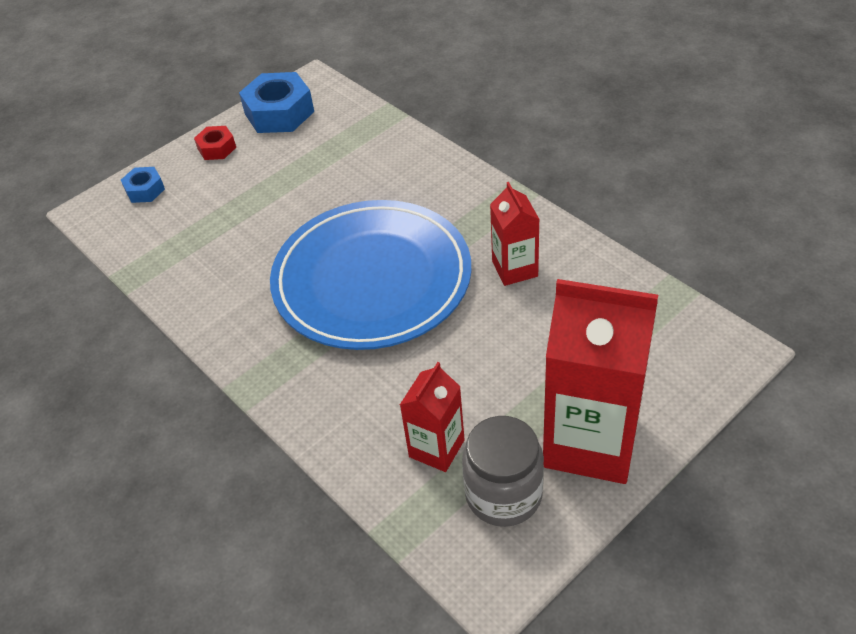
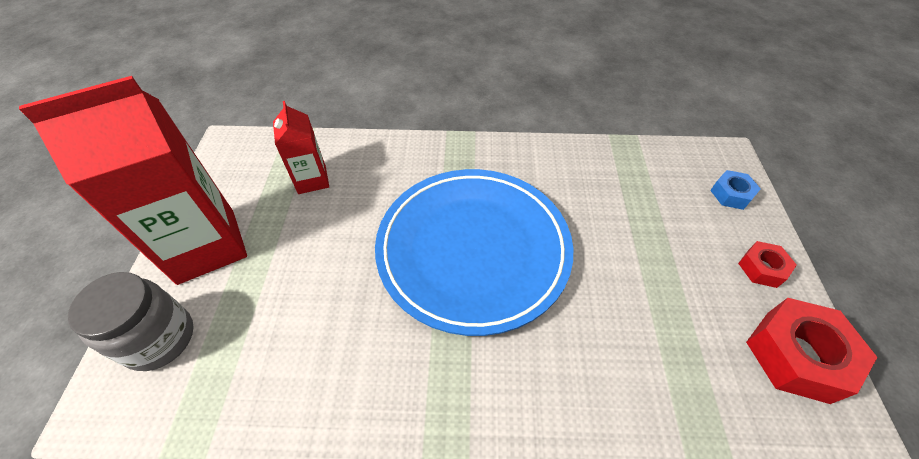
camera: 130 degrees right, 5 degrees up
blue nut [239,72,314,133] -> red nut [746,298,877,404]
grey jar [462,416,544,527] -> grey jar moved to [68,272,194,371]
red carton [490,182,540,286] -> none

